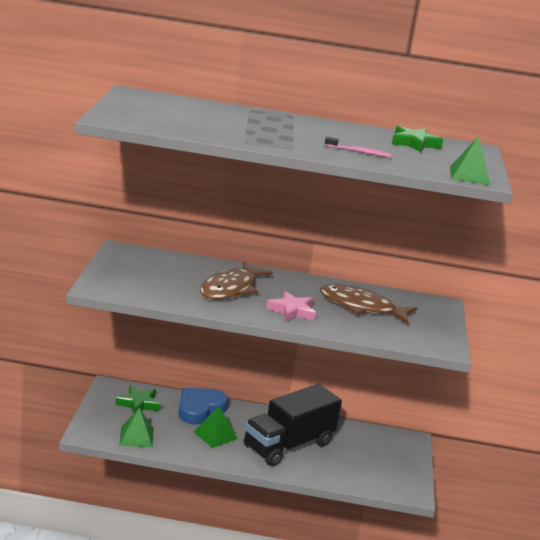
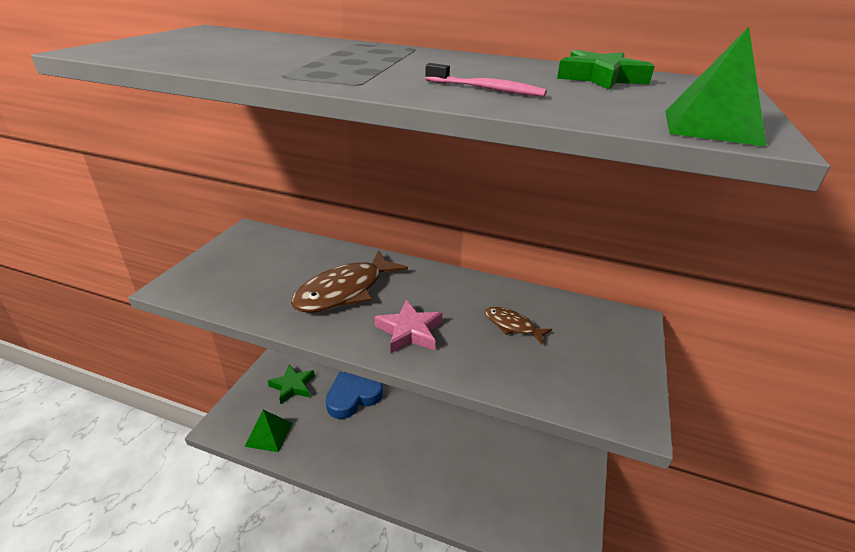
camera: 15 degrees right, 10 degrees up
green pyramid [194,406,238,448] -> none
black truck [244,384,342,466] -> none
brown fish [320,284,417,324] -> brown fish [485,307,552,344], size x0.51

